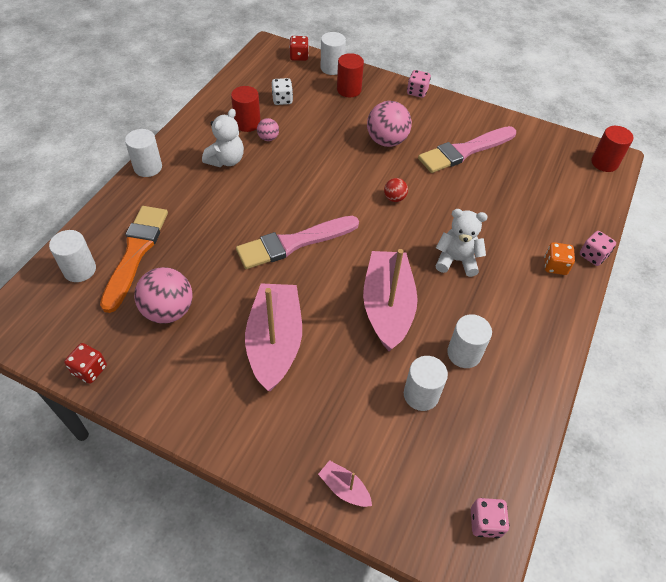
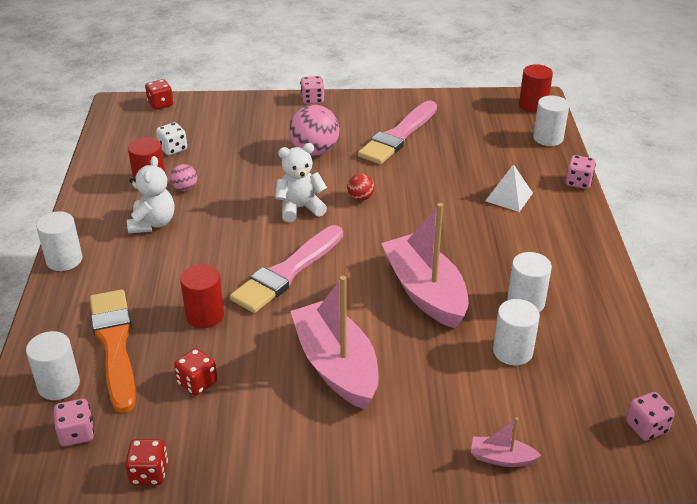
camera: 25 degrees left, 15 degrees down
pink ball [134,267,193,323] -> red dice [174,348,217,396]
white cylinder [321,32,346,75] -> white cylinder moved to [533,96,569,146]
red cylinder [337,53,364,97] -> red cylinder moved to [180,264,224,328]
white teddy bear [436,209,488,277] -> white teddy bear moved to [275,143,327,222]
orange dice [544,242,575,275] -> none
none -> pink dice [54,399,94,446]
none -> white pyramid [485,164,533,212]

